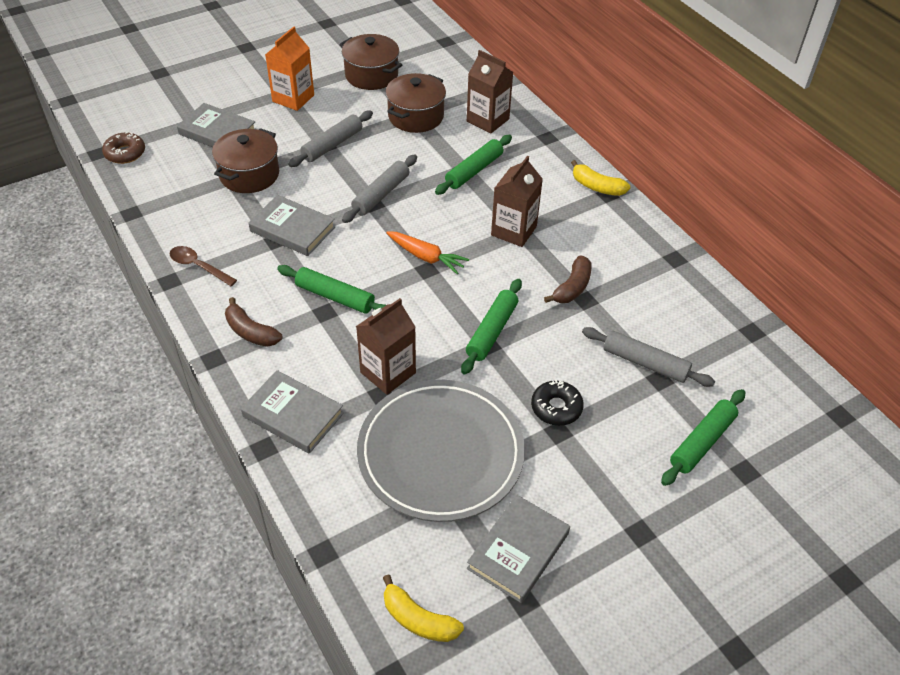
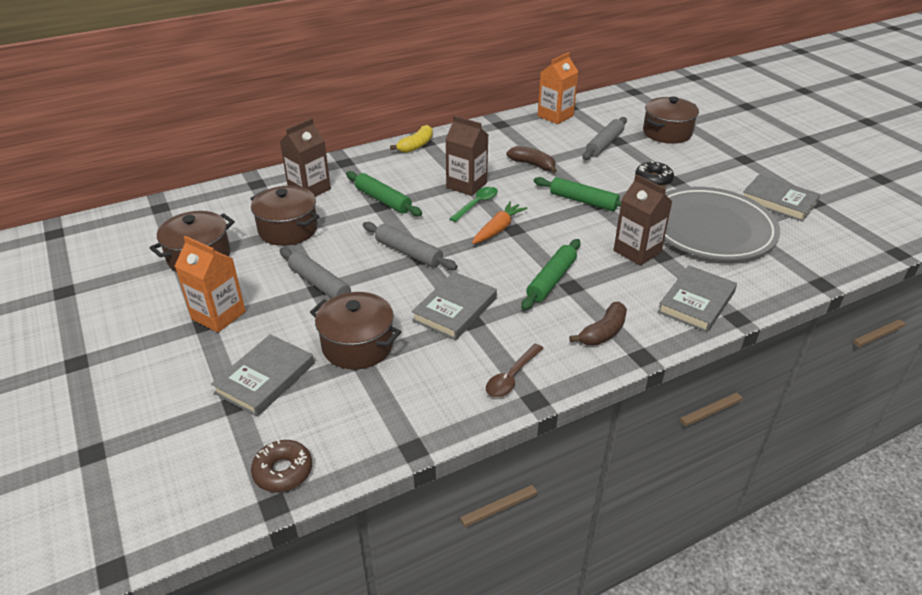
camera: 85 degrees left, 10 degrees down
yellow banana [383,574,464,642] -> none
green rolling pin [661,389,745,486] -> brown pot [643,96,699,144]
none -> green spoon [449,187,498,222]
none -> orange carton [538,52,578,124]

